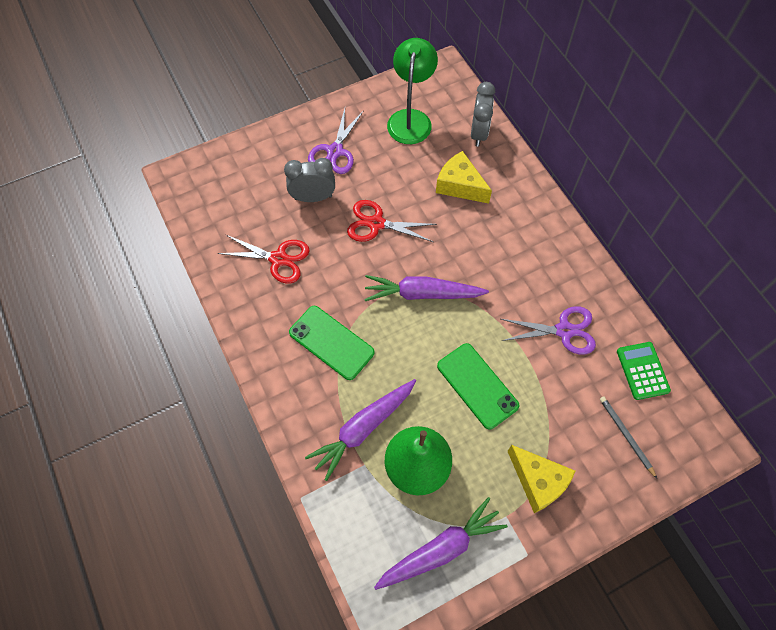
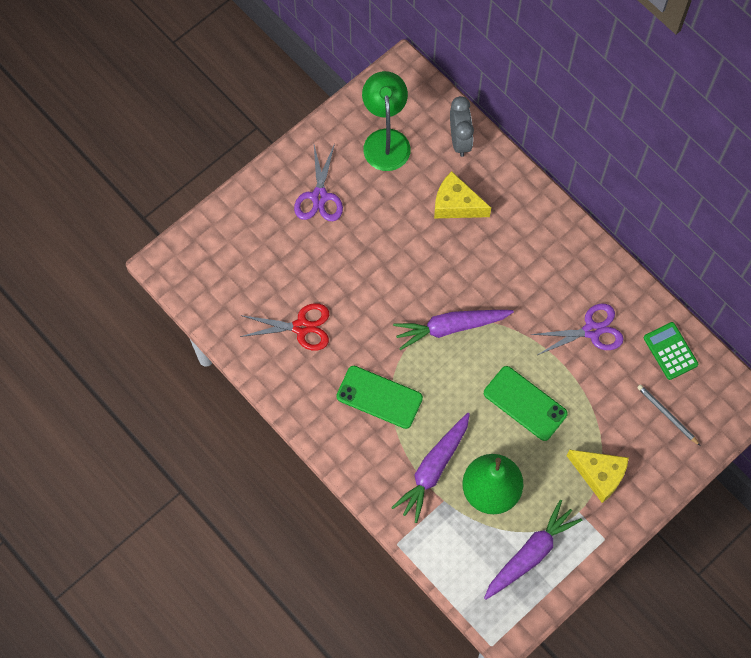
camera: 15 degrees left, 5 degrees up
grey clock [284,158,335,202] -> none
red scissors [347,200,437,242] -> none

